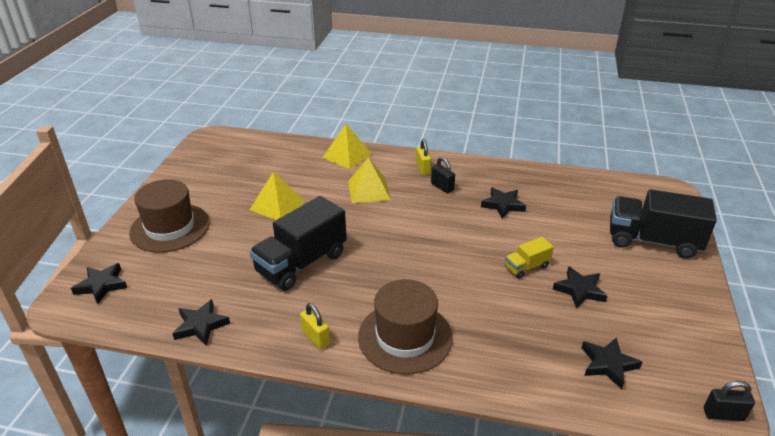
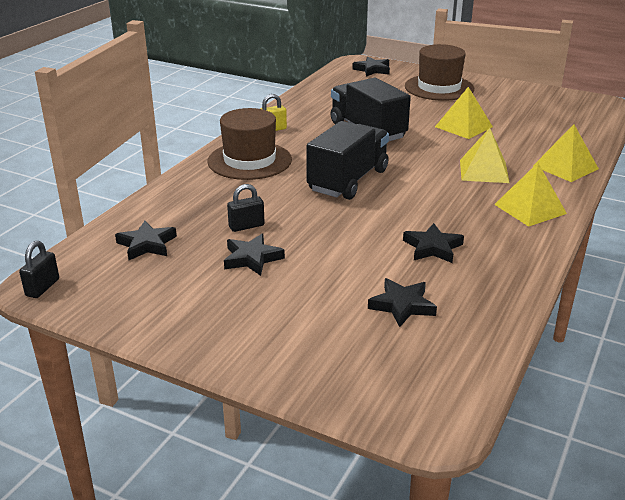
camera: 105 degrees right, 5 degrees down
black star [172,299,230,346] -> black star moved to [368,278,437,327]
yellow padlock [416,139,432,175] -> yellow pyramid [494,163,567,227]
black padlock [431,157,455,194] -> black padlock moved to [227,184,265,232]
yellow truck [505,237,554,279] -> none
black truck [610,189,717,259] -> black truck moved to [306,121,389,200]

